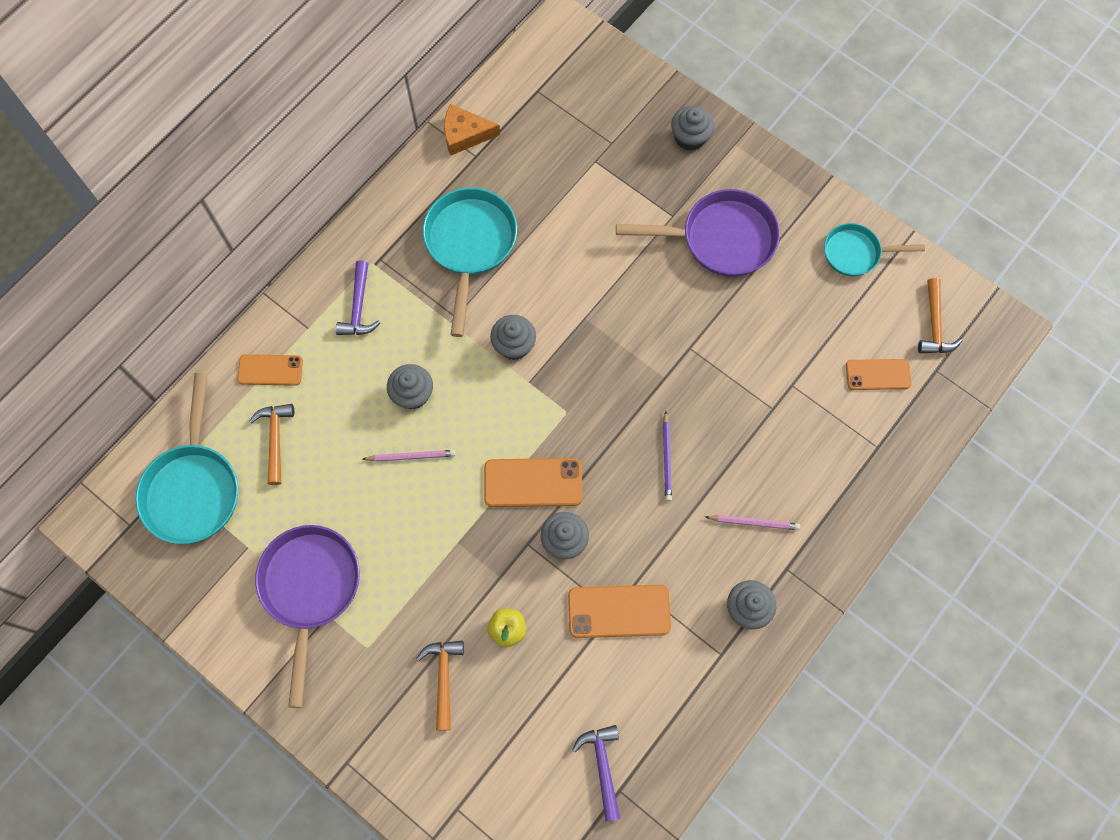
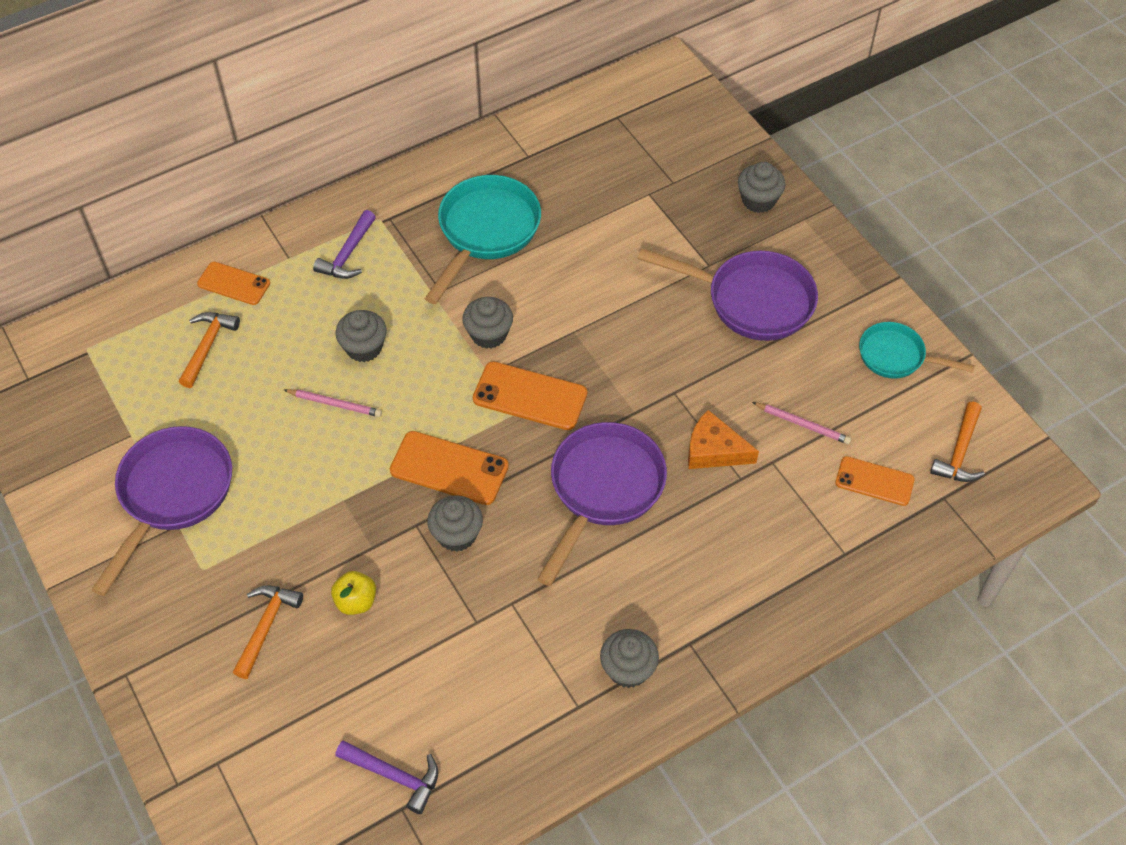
camera: 20 degrees right, 15 degrees down
turquoise pan [136,373,238,544] -> none
orange cheese [444,104,500,156] -> orange cheese moved to [688,410,759,469]
orange phone [568,585,671,638] -> orange phone moved to [473,362,587,430]
purple hammer [572,725,620,821] -> purple hammer turned 105 degrees clockwise [335,741,439,814]
purple pencil [663,411,672,501] -> purple pan [537,422,667,586]
pink pencil [705,515,800,530] -> pink pencil moved to [752,402,851,444]

